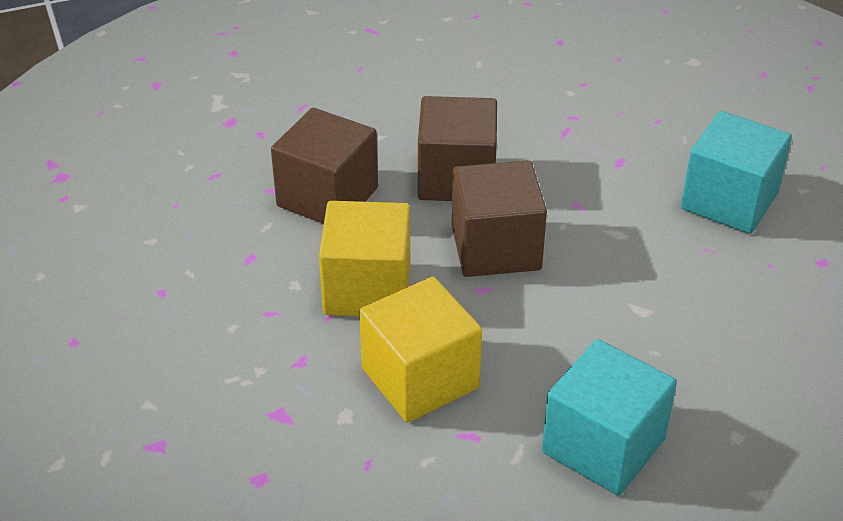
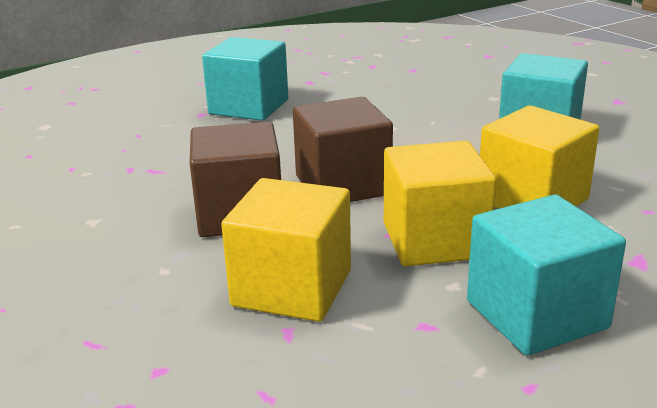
camera: 100 degrees left, 15 degrees down
brown cube [271,108,378,224] -> yellow cube [221,178,351,322]
none -> turquoise cube [467,195,626,356]

